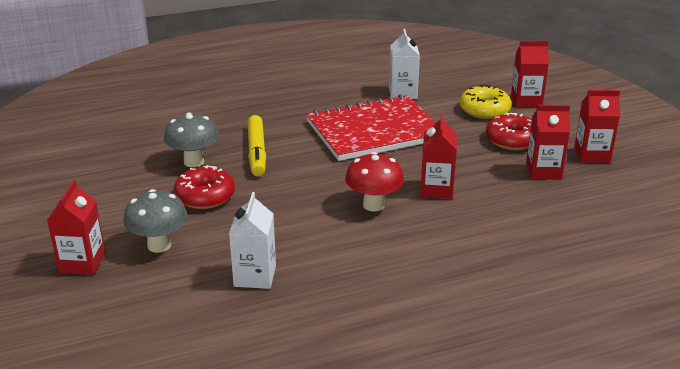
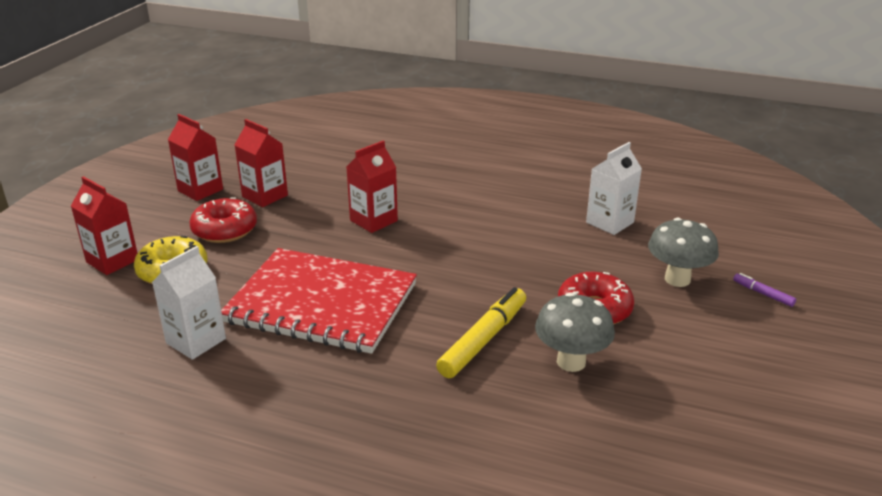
camera: 140 degrees left, 0 degrees up
red carton [47,180,105,275] -> purple marker [733,273,796,307]
red mushroom [345,152,404,212] -> none

